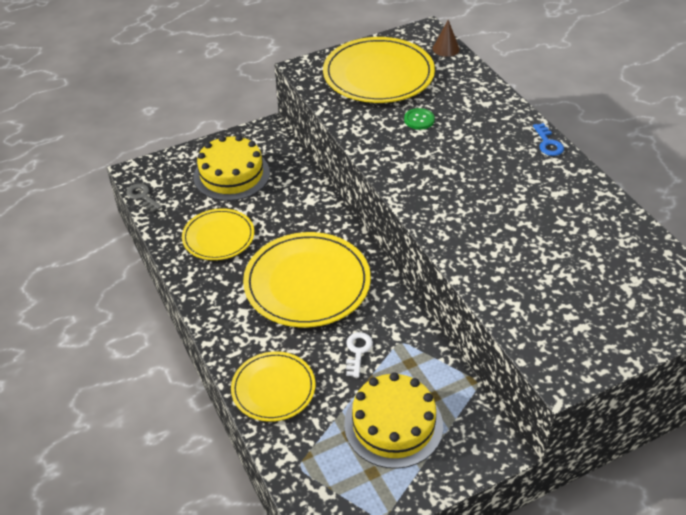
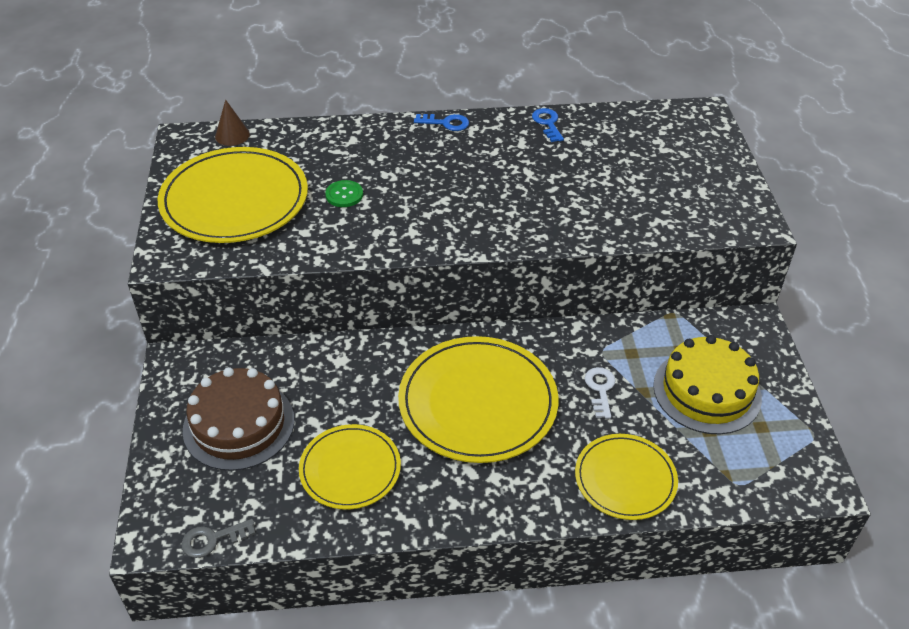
camera: 70 degrees left, 0 degrees up
yellow cake [194,135,270,201] -> brown cake [183,367,294,471]
white key [346,332,373,378] -> white key turned 60 degrees clockwise [585,367,615,419]
none -> blue key [532,108,564,142]

